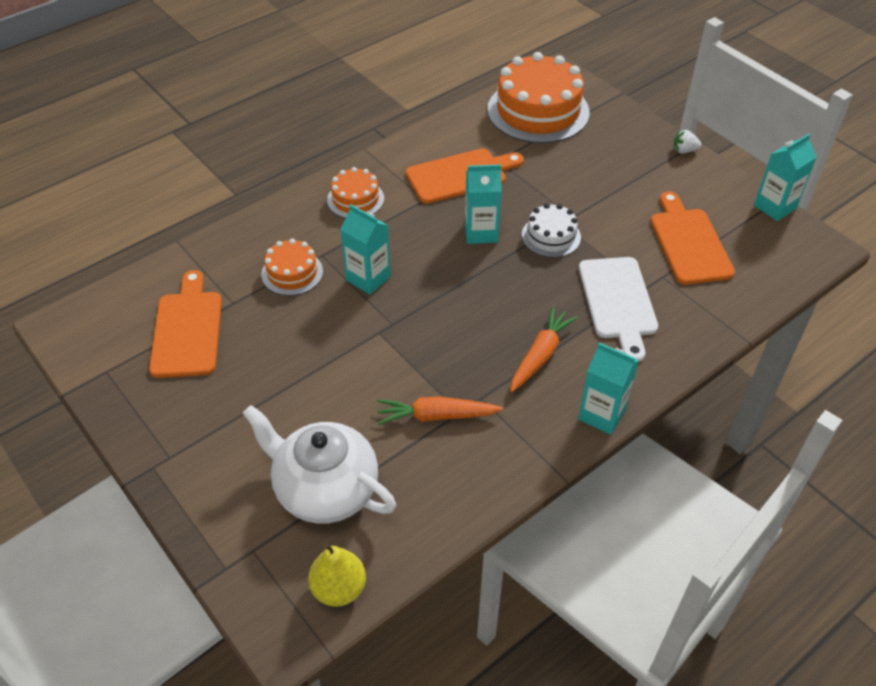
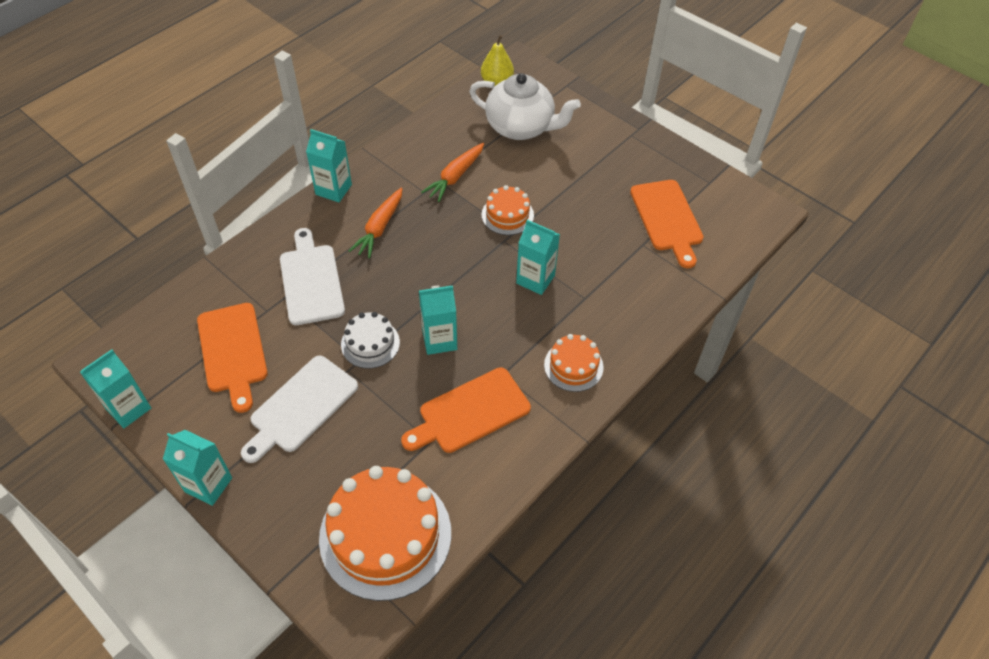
camera: 170 degrees right, 5 degrees up
orange cake [261,238,323,296] -> orange cake moved to [482,185,534,235]
orange carrot [377,397,503,425] -> orange carrot turned 135 degrees clockwise [421,143,484,202]
white strawberry [674,130,702,154] -> turquoise carton [163,430,232,506]
none -> white cutting board [241,356,358,463]

